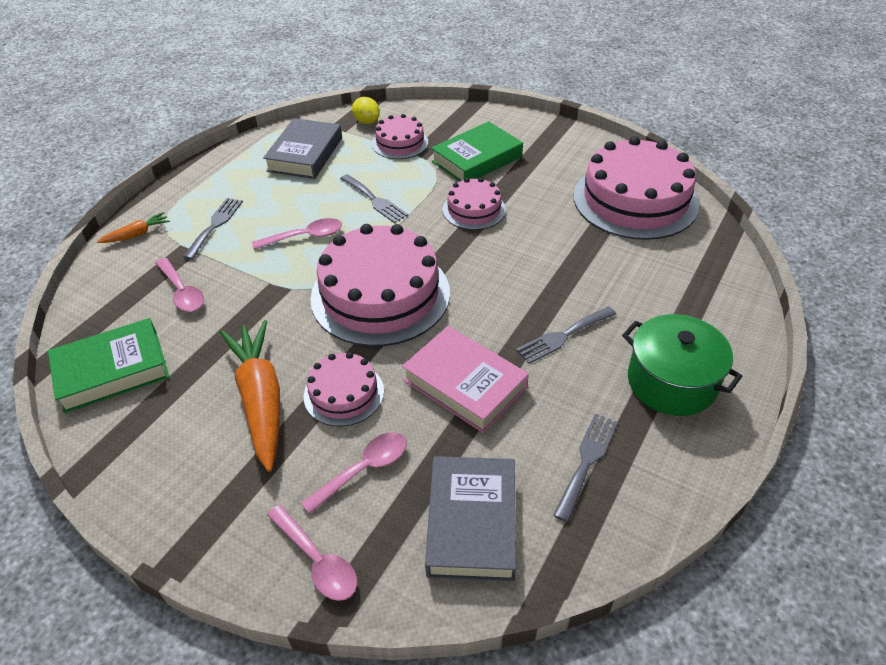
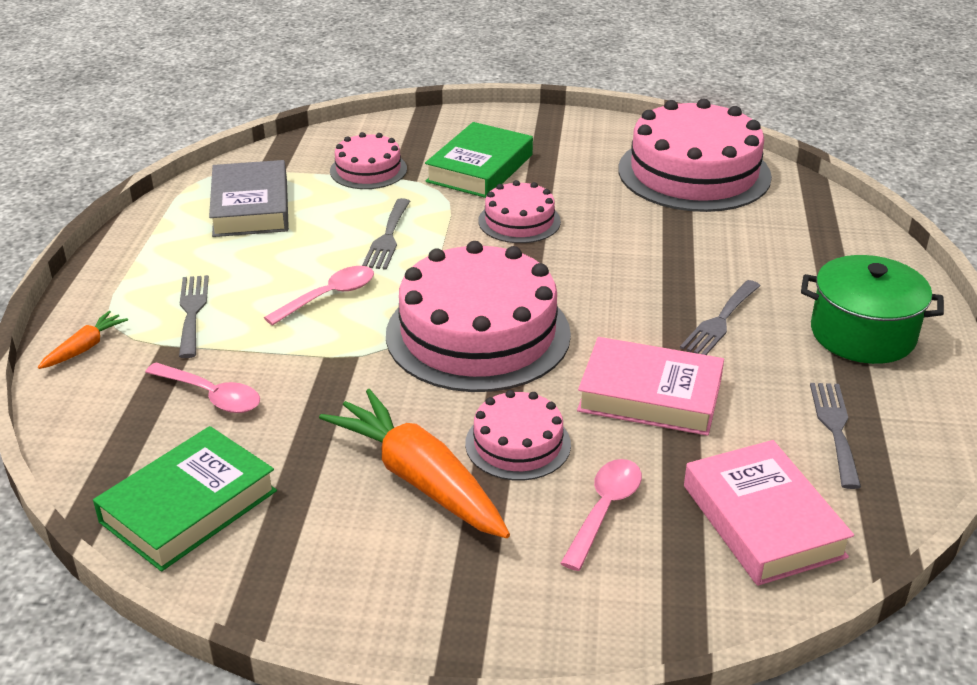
camera: 25 degrees left, 10 degrees down
pink spoon [267,505,357,601] -> none
grey fork [340,174,408,223] -> grey fork turned 75 degrees clockwise [362,198,410,270]
yellow lemon [352,97,380,124] -> none
grey book [425,456,516,582] -> pink book [684,440,854,586]

